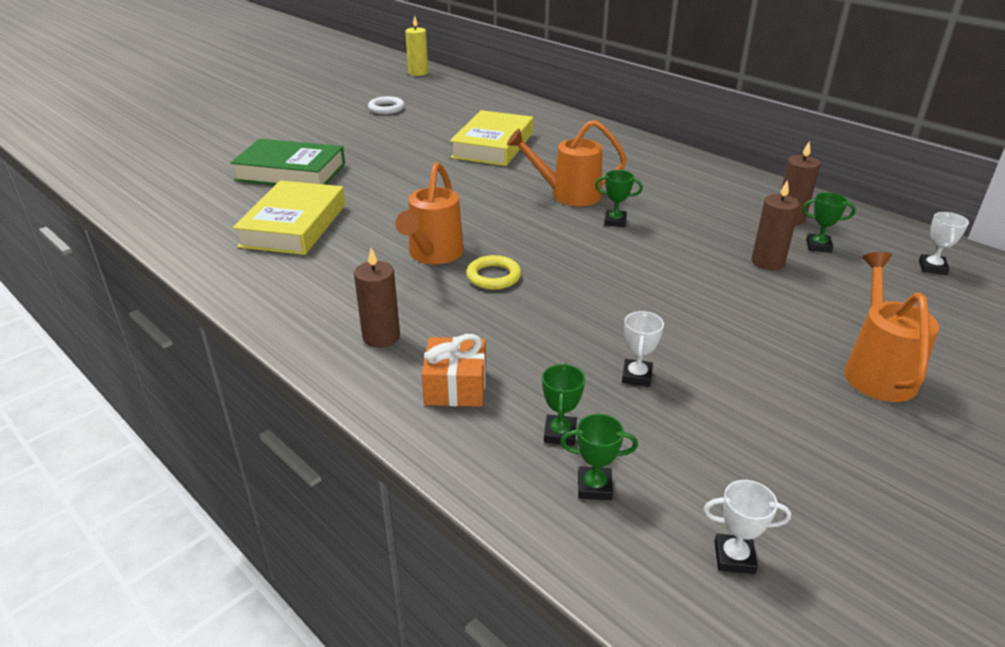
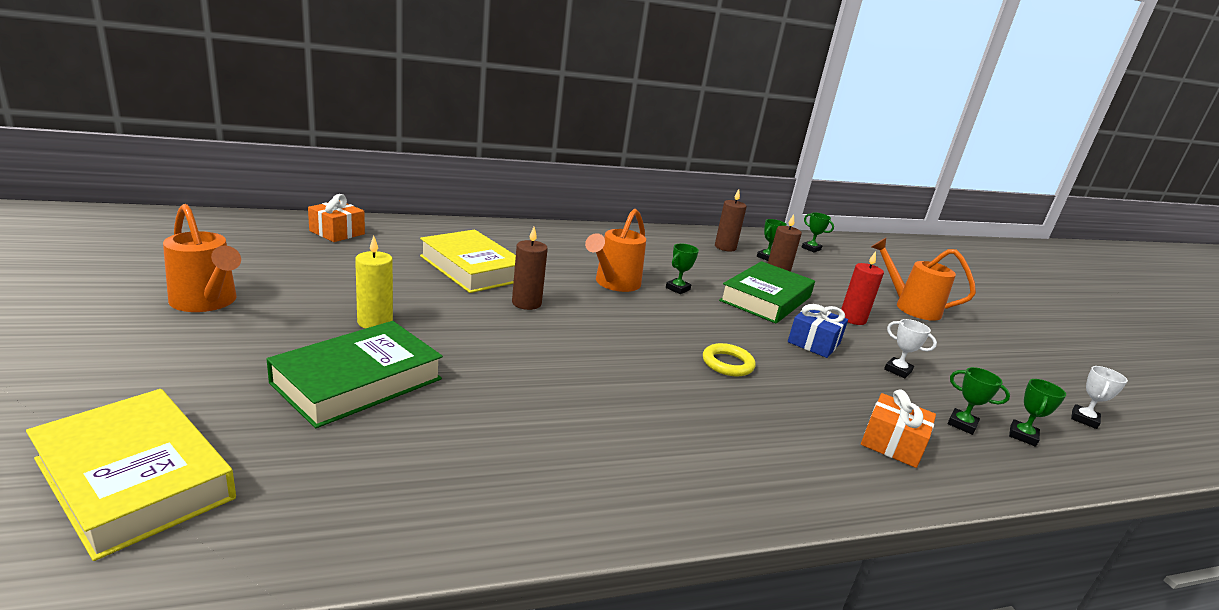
camera: 65 degrees left, 10 degrees down
yellow book [233,180,345,255] -> yellow book moved to [26,389,236,561]
brown candle [354,248,400,348] -> brown candle moved to [512,227,548,310]
white ring [368,96,405,114] -> none
orange watering can [395,162,464,264] -> orange watering can moved to [163,204,241,312]
yellow candle [405,16,428,76] -> yellow candle moved to [355,236,393,328]
white trophy [919,212,969,275] -> green trophy [802,212,834,253]
none -> orange gift [308,194,365,242]
none -> green book [719,261,815,323]
none -> blue gift [788,304,848,358]
none -> red candle [841,251,884,325]

